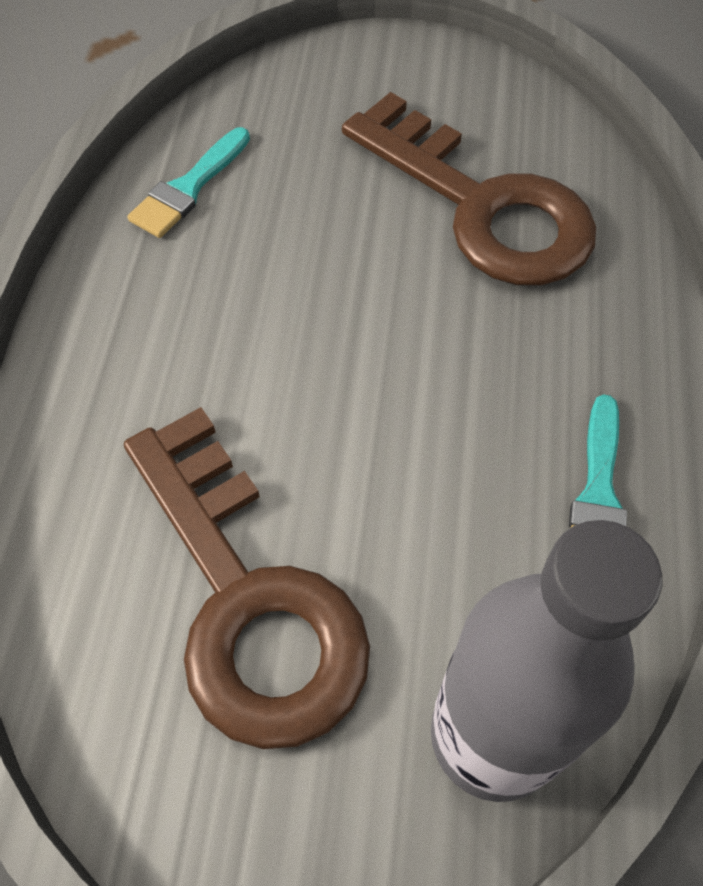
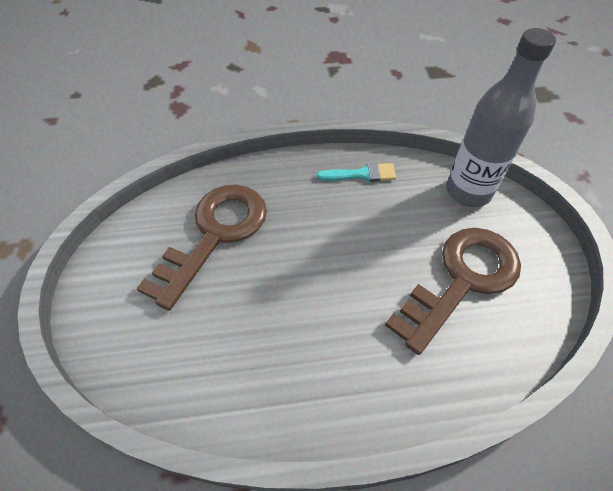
camera: 105 degrees left, 5 degrees down
turquoise brush [127,127,250,238] -> none

